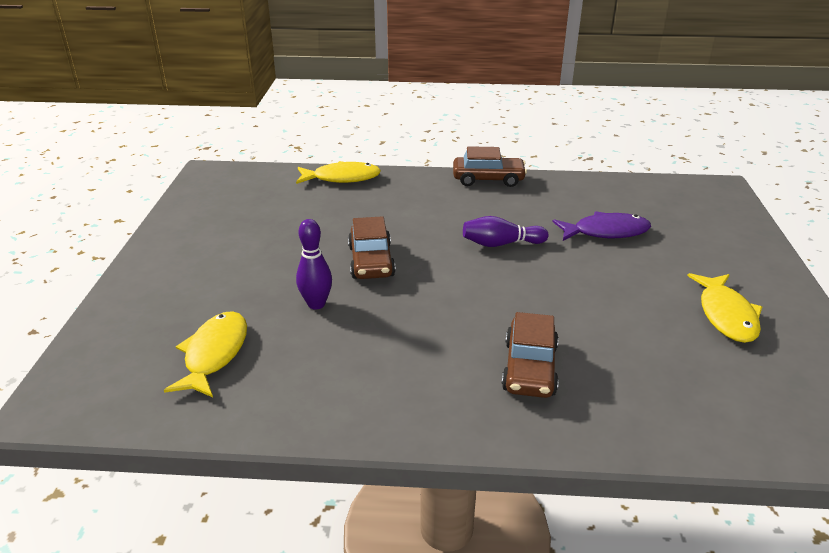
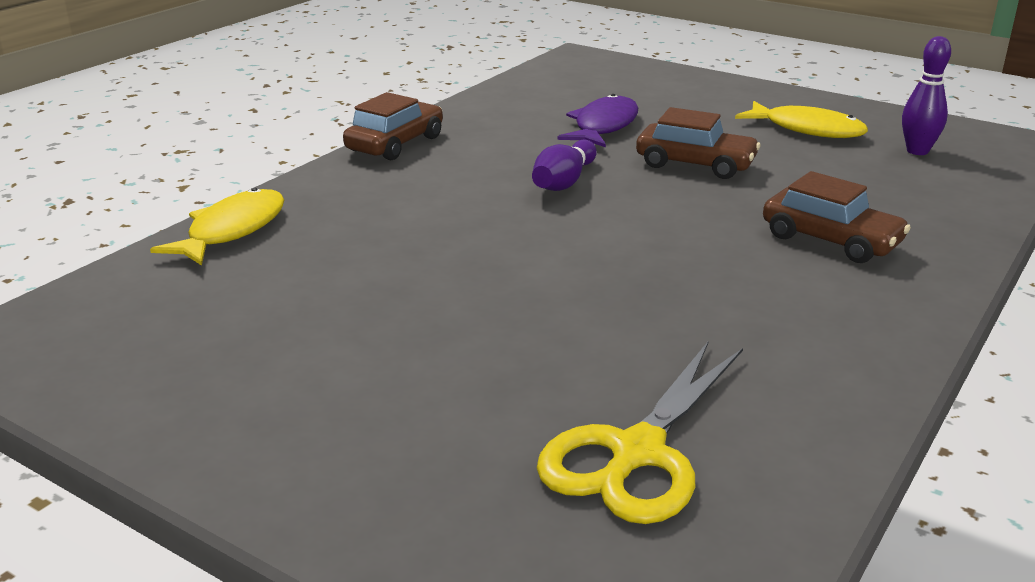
camera: 60 degrees left, 5 degrees down
yellow fish [164,311,247,397] -> yellow scissors [537,341,743,524]
purple bowling pin [296,219,332,310] -> purple bowling pin moved to [902,36,951,155]
brown car [348,216,396,279] -> brown car moved to [636,107,761,179]

